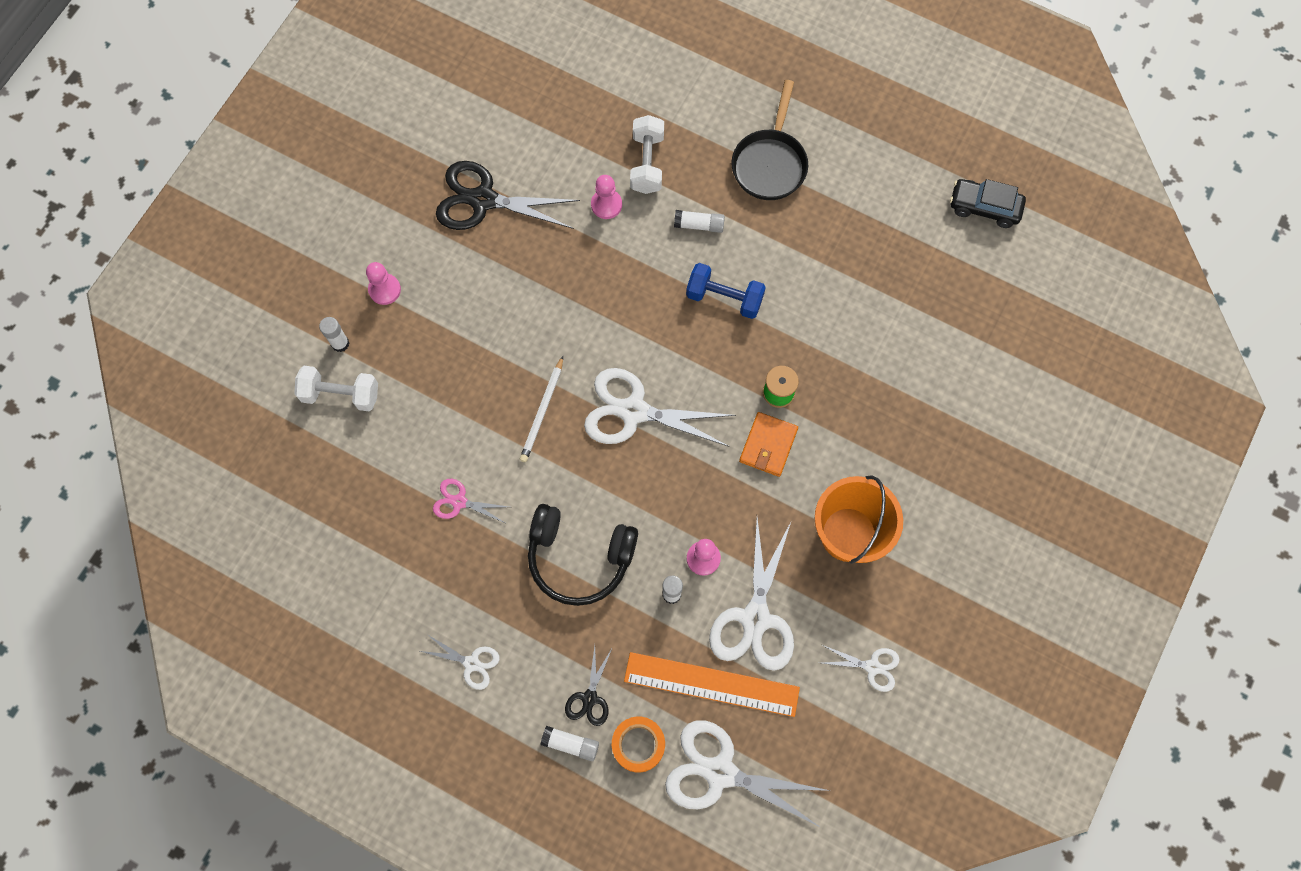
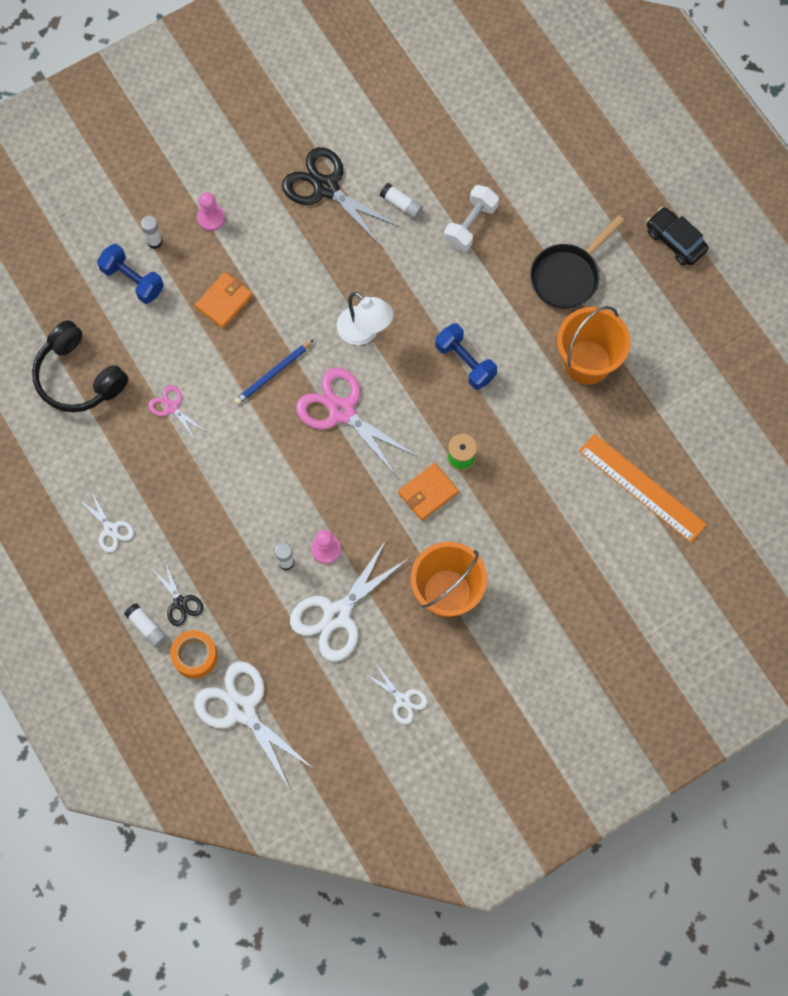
camera: 30 degrees right, 0 degrees up
white dumbbell [294,366,378,411] -> blue dumbbell [97,244,164,304]
white pencil [520,356,563,462] -> blue pencil [234,340,314,405]
black headphones [528,504,638,606] -> black headphones moved to [32,320,128,412]
black scissors [565,646,612,726] -> black scissors turned 75 degrees counterclockwise [153,561,203,626]
white scissors [584,368,736,447] -> pink scissors [296,367,416,477]
pink pawn [591,175,622,219] -> none
orange ruler [624,652,800,717] -> orange ruler moved to [579,434,707,543]
white glue stick [674,210,725,233] -> white glue stick moved to [380,183,423,219]
black car [950,179,1026,228] -> black car moved to [647,207,708,266]
none -> orange wallet [195,272,253,328]
none -> white lamp [337,292,394,345]
none -> orange bucket [557,306,630,385]

